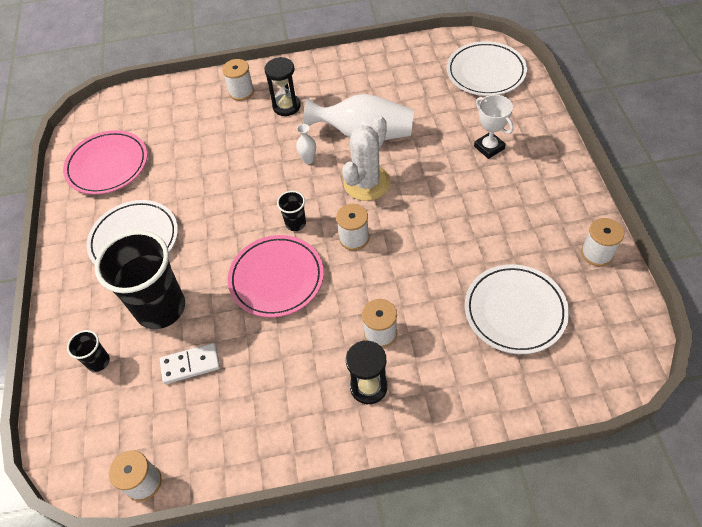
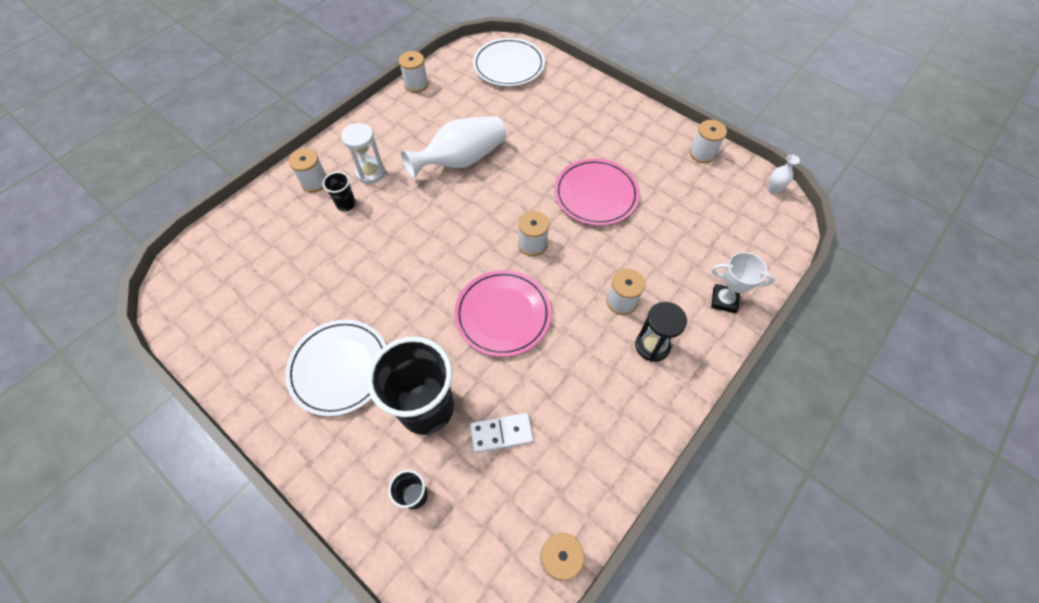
camera: 45 degrees left, 5 degrees up
pink plate [63,130,147,195] -> pink plate moved to [554,158,640,226]
white domino [160,343,220,384] -> white domino turned 45 degrees clockwise [470,413,533,453]
black hourglass [264,57,300,116] -> white hourglass [341,123,385,184]
black cup [277,191,306,231] -> black cup moved to [323,172,356,211]
white vase [296,124,316,164] -> white vase moved to [768,155,800,195]
white cactus [342,115,391,201] -> none
white plate [465,264,569,354] -> none
white trophy [474,95,514,159] -> white trophy moved to [711,252,775,313]
none -> white spool [399,51,428,93]

